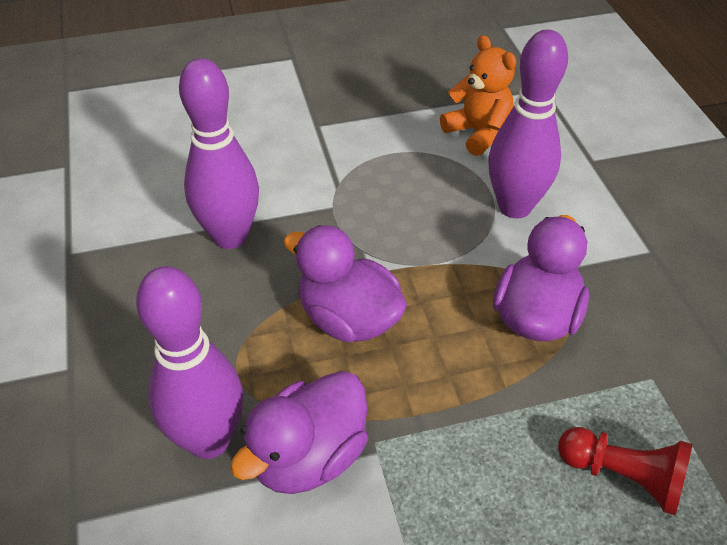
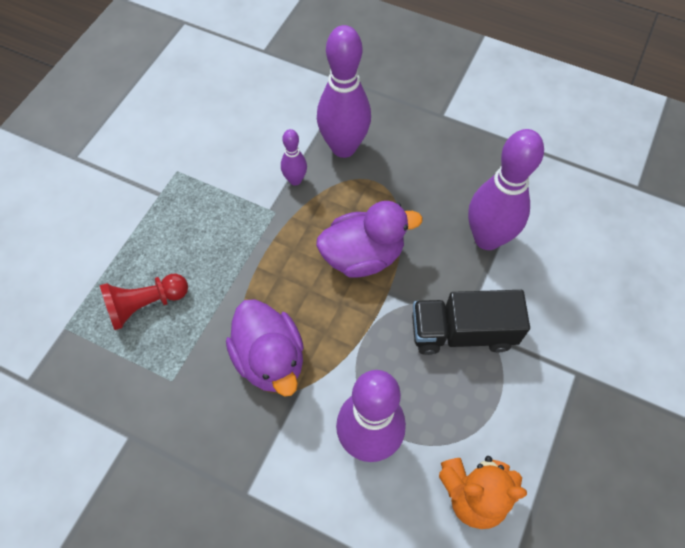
camera: 130 degrees right, 15 degrees up
purple duck [230,371,368,494] -> purple bowling pin [281,129,307,185]
none -> black truck [412,290,530,355]

